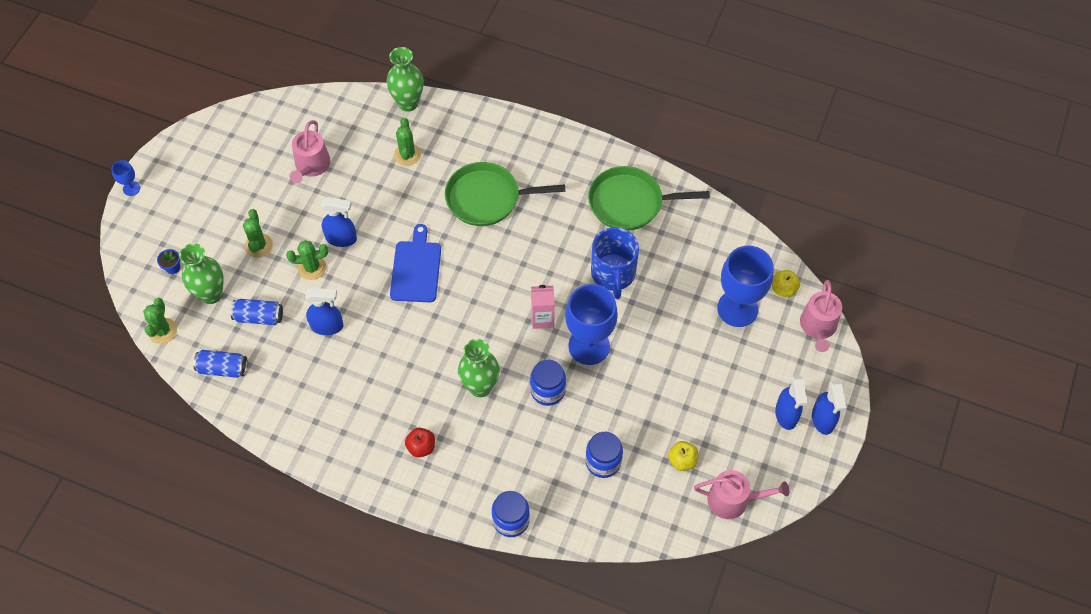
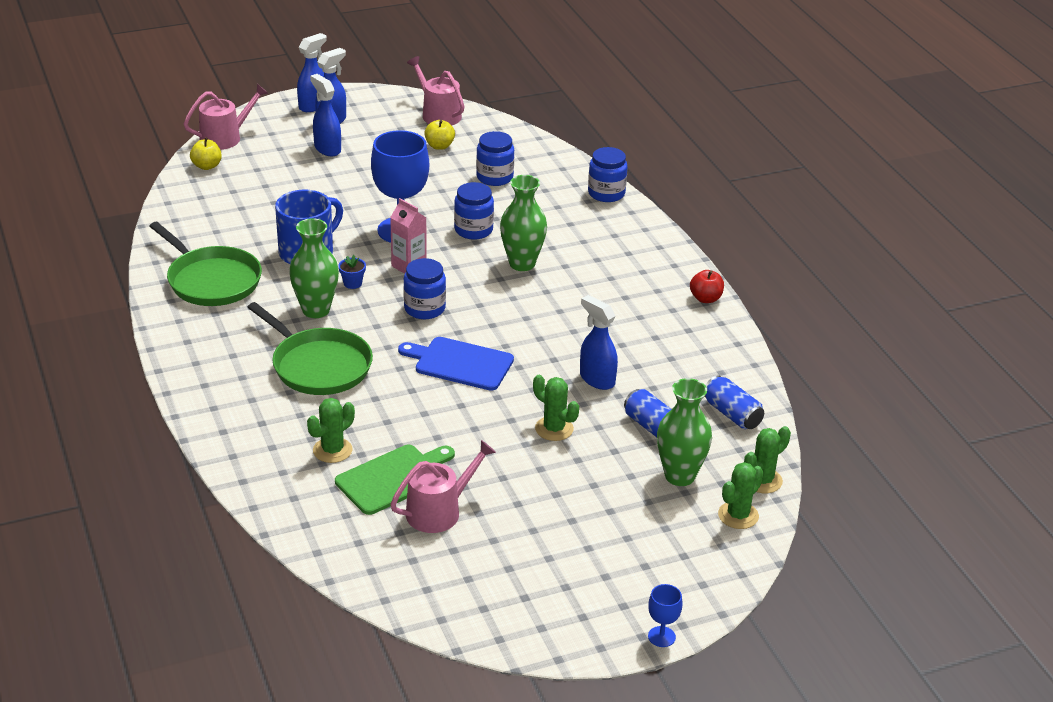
camera: 135 degrees left, 25 degrees down
blue flower pot [157,249,180,274] -> blue flower pot moved to [338,255,366,289]
green cactus [243,209,273,258] -> green cactus moved to [718,462,764,529]
blue spray bottle [321,197,357,247] -> blue spray bottle moved to [310,74,341,156]
green vase [387,47,423,112] -> green vase moved to [289,218,339,318]
blue cutting board [390,224,441,302] -> blue cutting board turned 60 degrees clockwise [398,337,514,391]
red apple [405,428,435,457] -> red apple moved to [690,270,724,303]
blue goblet [717,245,773,327] -> none
none -> green cutting board [335,445,455,515]
none -> blue jar [403,258,446,319]

